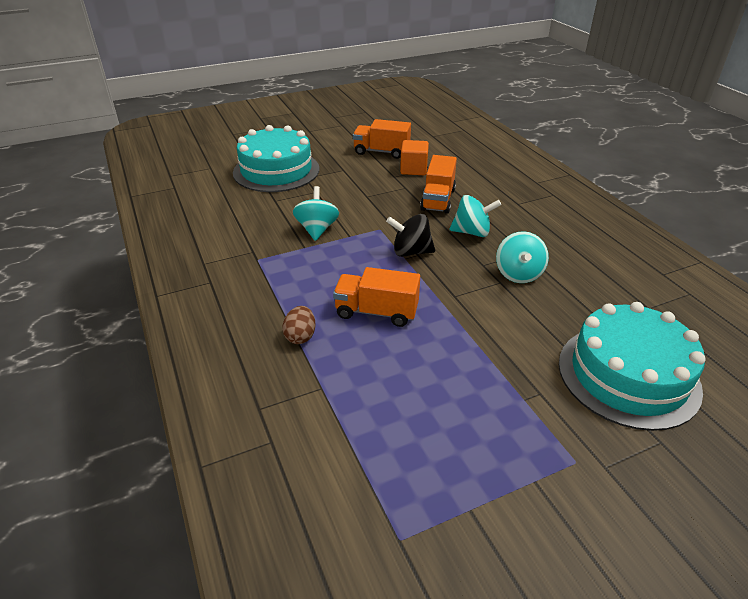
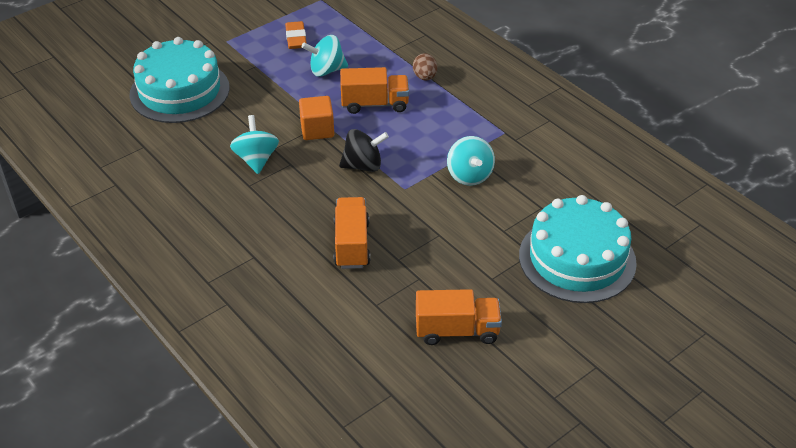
camera: 165 degrees right, 5 degrees up
orange cube [400,140,429,175] -> orange cube moved to [299,96,334,140]
turquoise spinning top [449,195,501,237] -> turquoise spinning top moved to [302,35,348,77]
none -> orange eraser [285,21,307,49]

